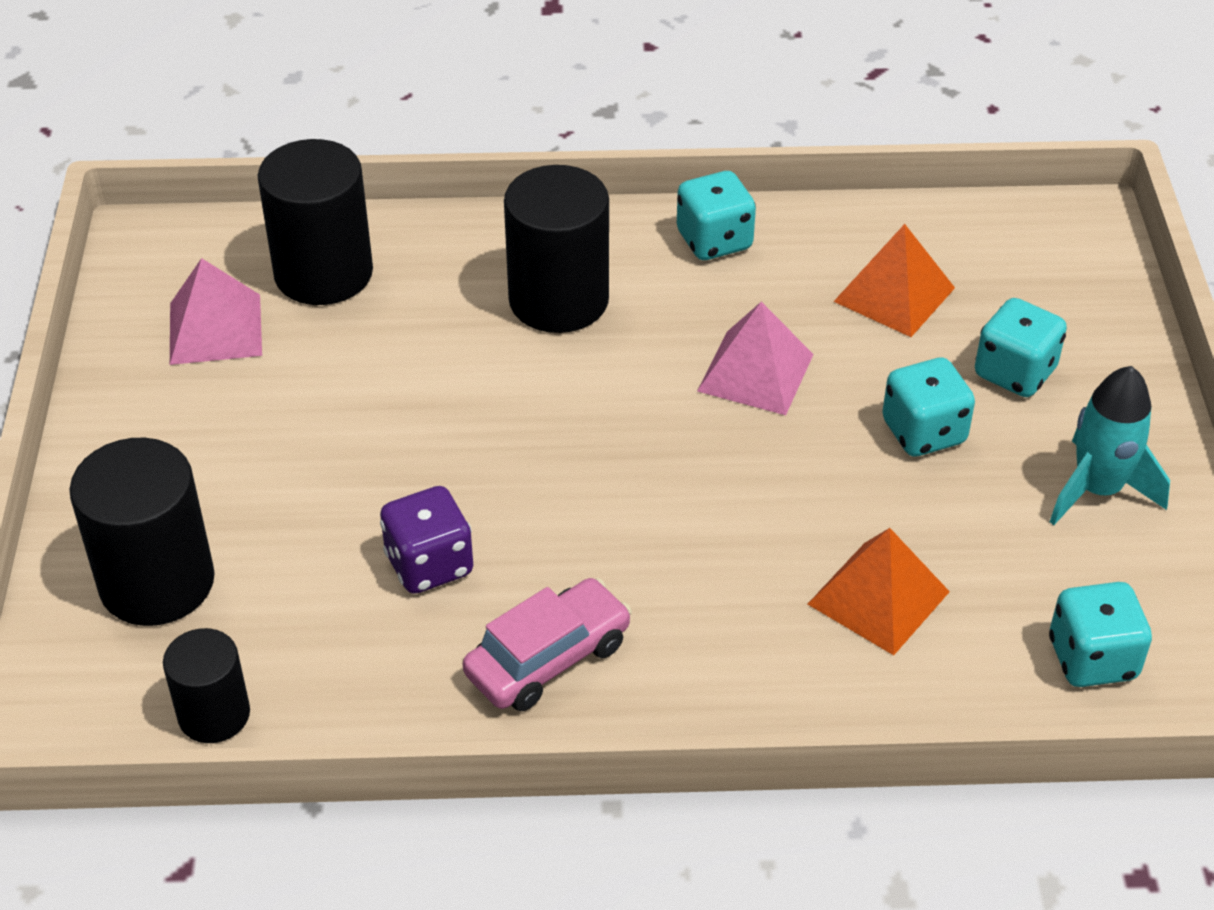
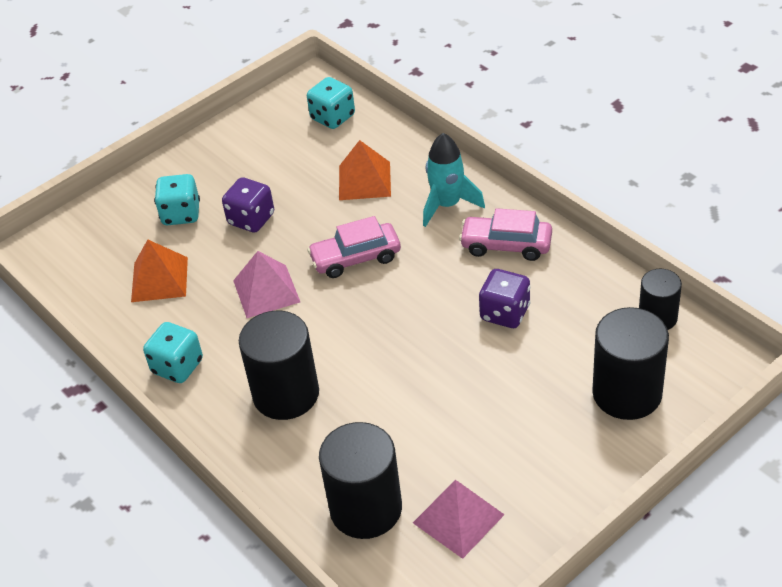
camera: 125 degrees left, 0 degrees up
turquoise dice [882,357,975,457] -> purple dice [222,177,274,233]
turquoise rocket [1050,366,1170,525] -> turquoise rocket moved to [423,133,485,227]
none -> pink car [307,216,401,278]

